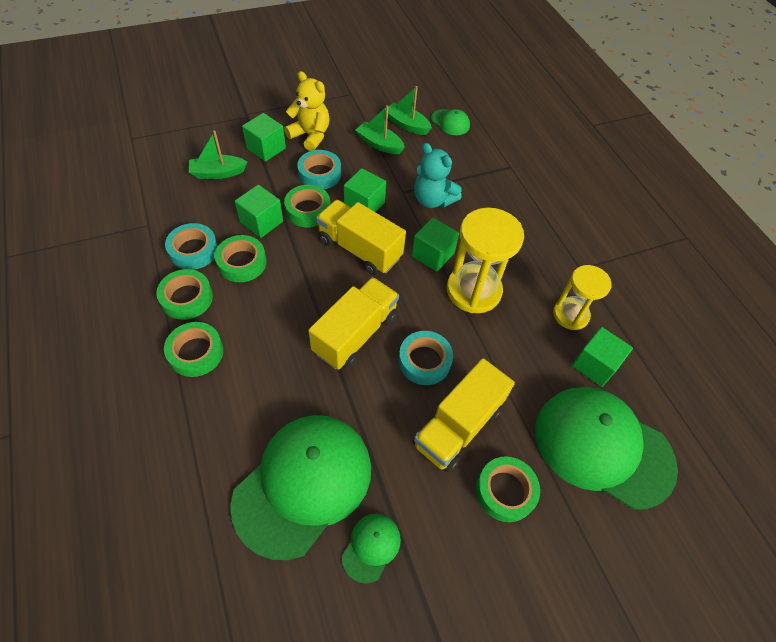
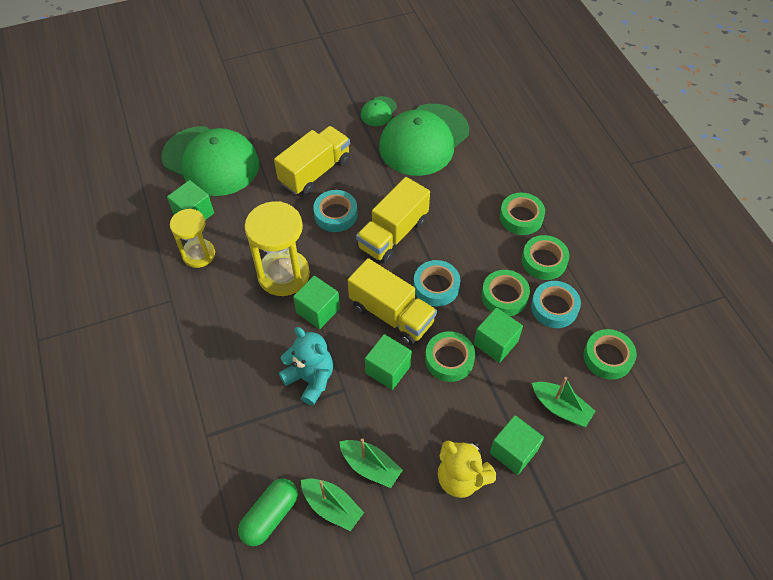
camera: 175 degrees left, 0 degrees up
green boat [189,131,247,179] -> green boat turned 45 degrees clockwise [532,377,596,427]
turquoise tape [297,150,341,189] -> turquoise tape moved to [413,260,460,306]
green cap [431,109,470,135] -> green capsule [238,478,298,546]
green tape [476,456,540,522] -> green tape moved to [583,329,637,380]

